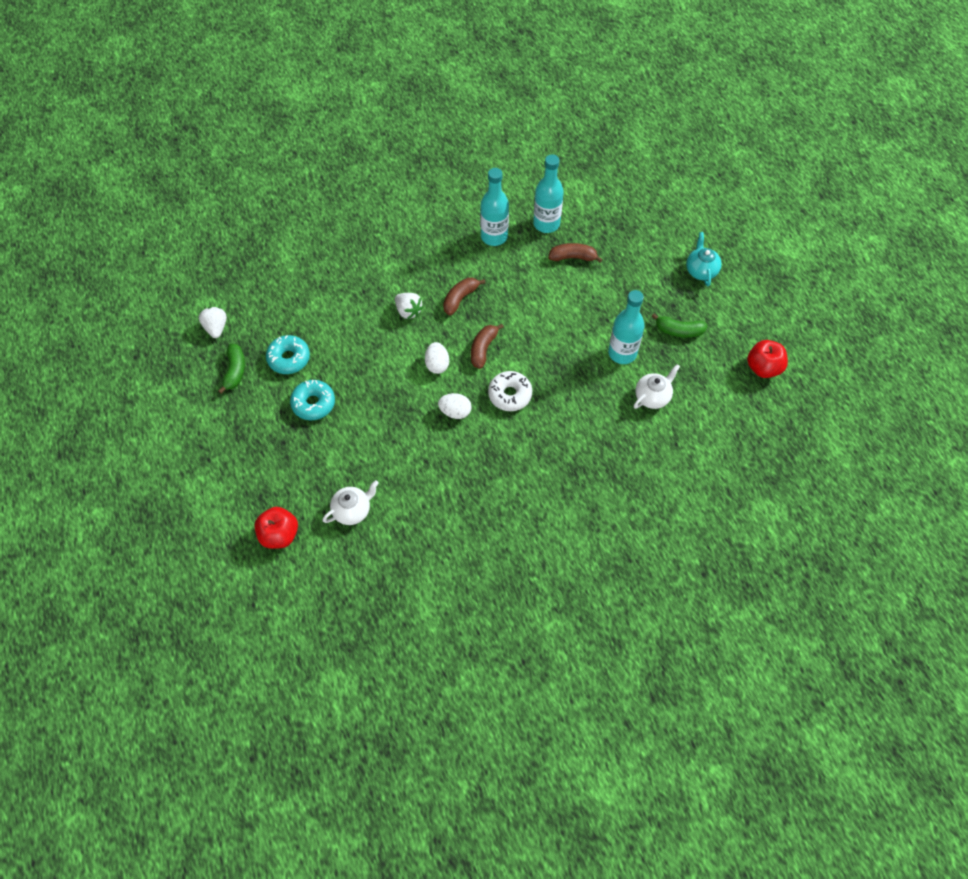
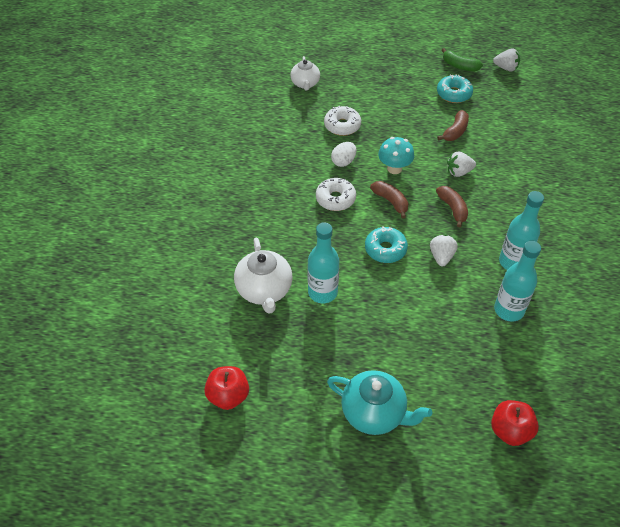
camera: 120 degrees right, 10 degrees down
red apple [254,507,298,549] -> red apple moved to [491,400,539,446]
turquoise donut [290,380,335,420] -> turquoise donut moved to [365,226,408,263]
white egg [425,342,449,374] -> turquoise mushroom [378,137,414,174]
brown banana [548,243,603,263] -> brown banana moved to [437,110,469,141]
white teapot [634,364,680,409] -> white teapot [234,238,293,313], size x1.55
green banana [651,313,708,338] -> none
turquoise teapot [686,232,722,286] -> turquoise teapot [327,370,432,435], size x1.55
none -> white donut [324,106,361,136]
none -> white strawberry [430,235,458,266]

